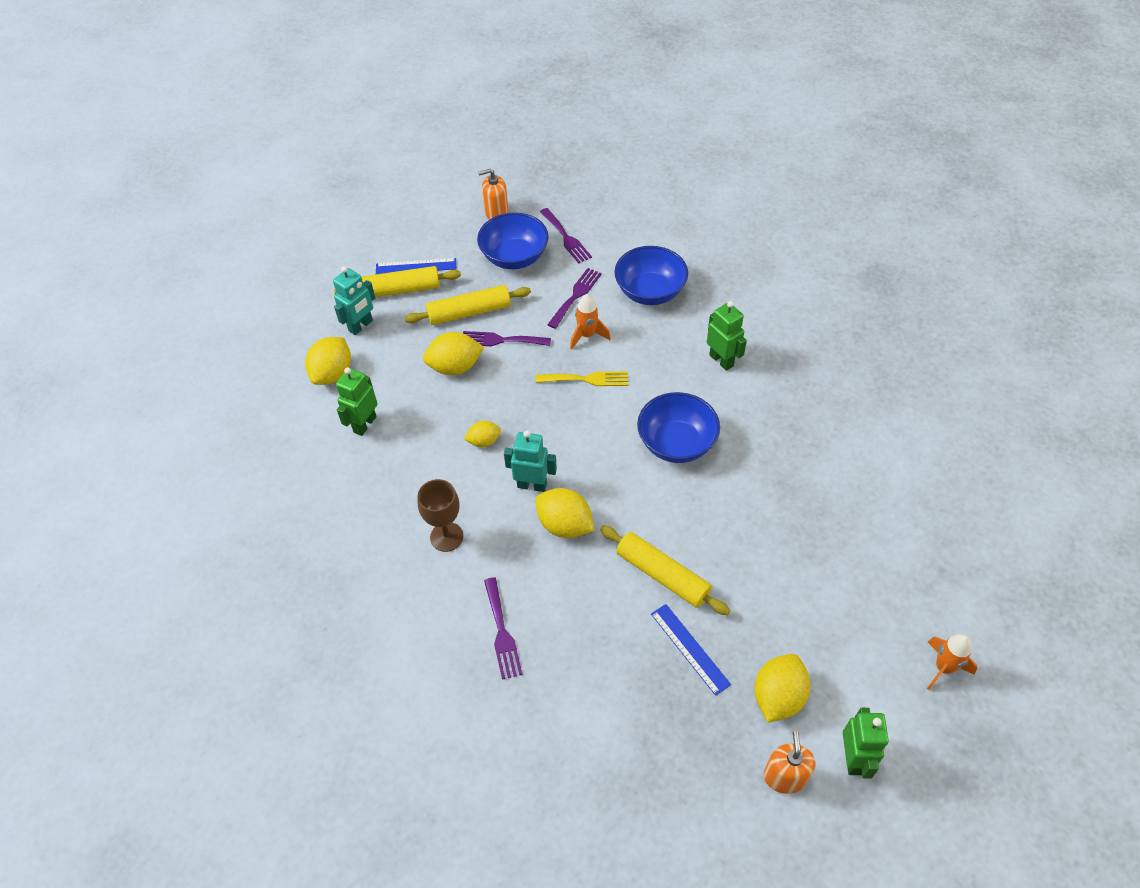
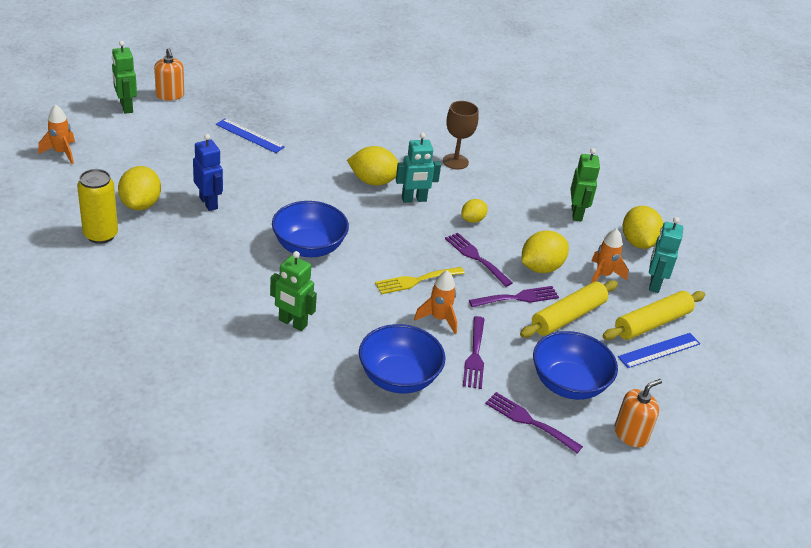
camera: 150 degrees right, 15 degrees down
purple fork [484,577,523,680] -> purple fork moved to [445,233,513,287]
yellow rolling pin [600,525,730,615] -> none
yellow lemon [754,654,811,723] -> yellow lemon moved to [118,166,161,210]
none -> yellow can [77,169,118,244]
none -> blue robot [193,134,223,211]
none -> orange rocket [591,229,628,283]

